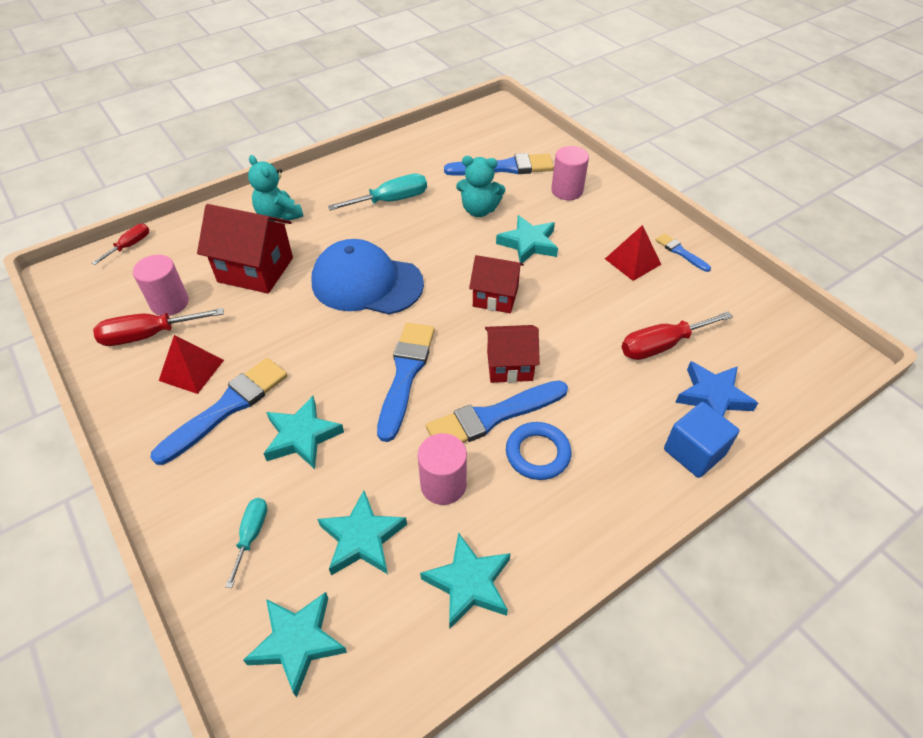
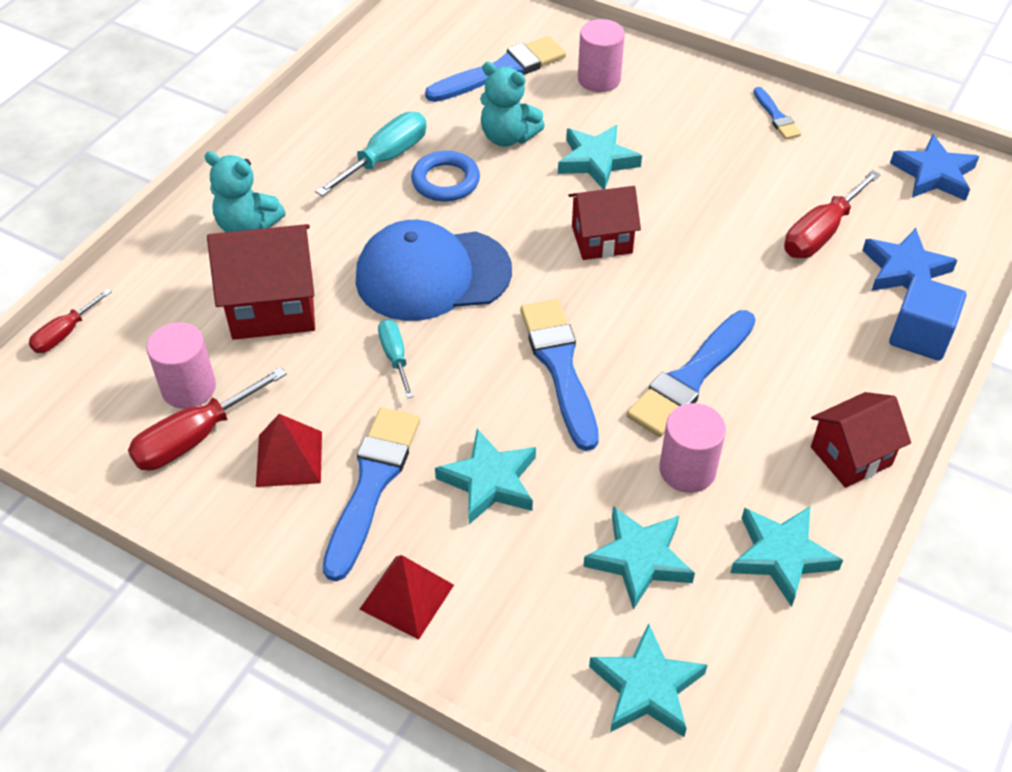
camera: 25 degrees left, 0 degrees up
red screwdriver [92,224,149,265] -> red screwdriver turned 150 degrees counterclockwise [29,288,112,353]
turquoise screwdriver [226,498,268,588] -> turquoise screwdriver moved to [378,319,414,398]
turquoise teddy bear [456,156,505,217] -> turquoise teddy bear turned 45 degrees clockwise [480,62,545,147]
red house [485,325,540,383] -> red house moved to [811,392,911,488]
blue ring [506,422,572,480] -> blue ring moved to [411,151,480,202]
red pyramid [605,225,661,281] -> red pyramid moved to [359,555,454,639]
blue brush [655,233,711,272] -> blue brush turned 135 degrees counterclockwise [753,87,801,140]
none -> blue star [890,134,979,201]

